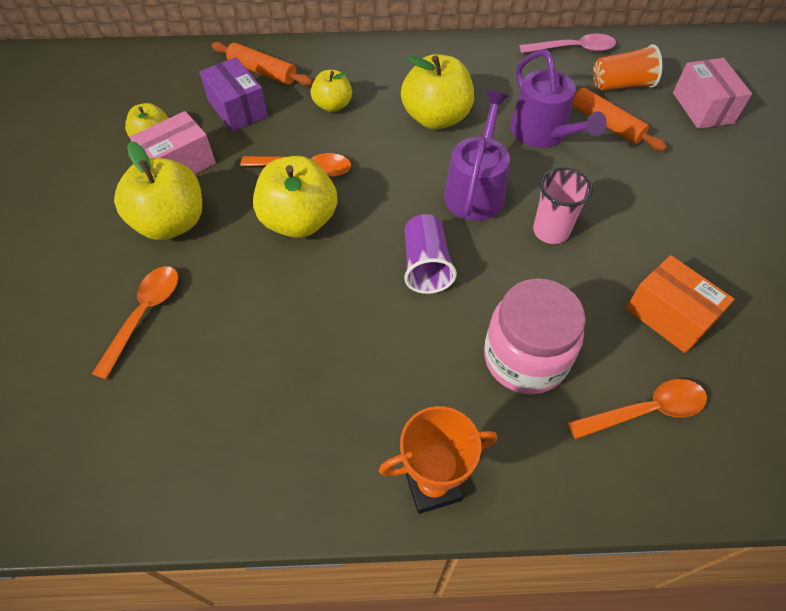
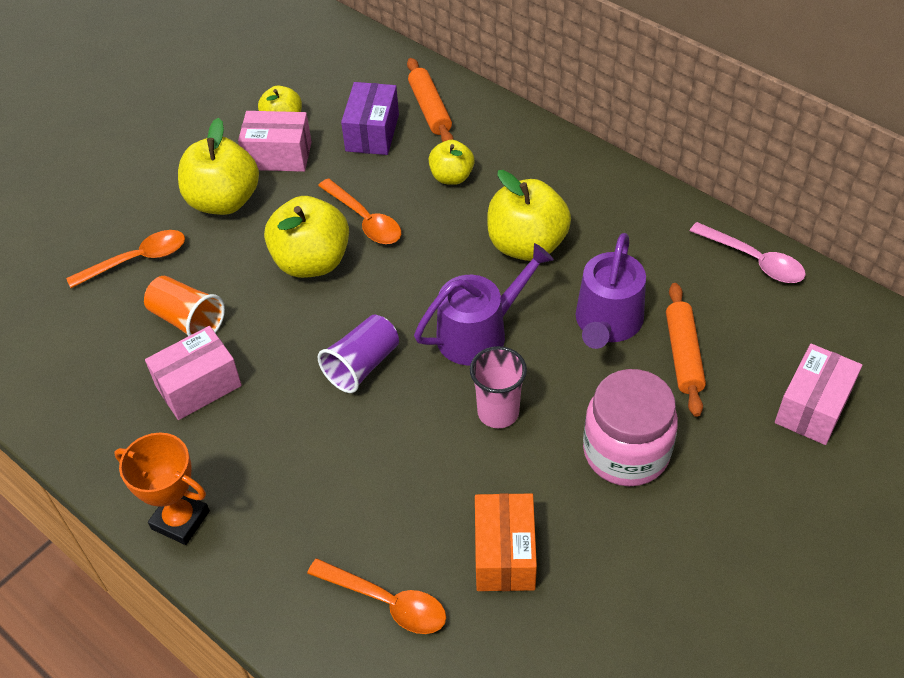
camera: 45 degrees right, 5 degrees down
pink jar [484,278,586,394] -> pink jar moved to [583,369,678,486]
orange cup [593,44,662,91] -> orange cup moved to [144,276,225,336]
none -> pink box [145,326,242,420]

